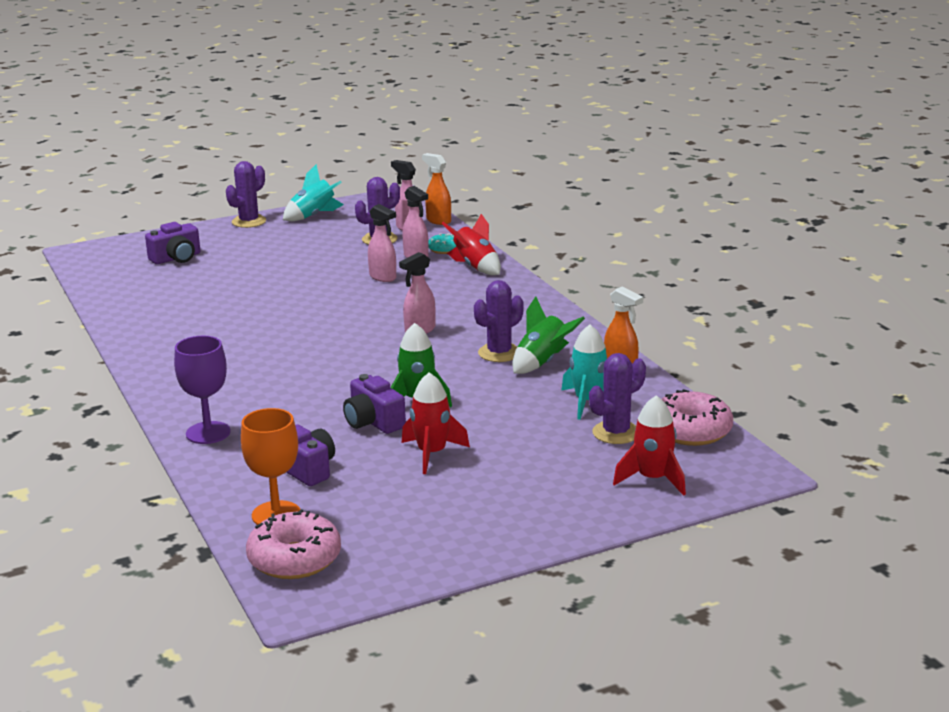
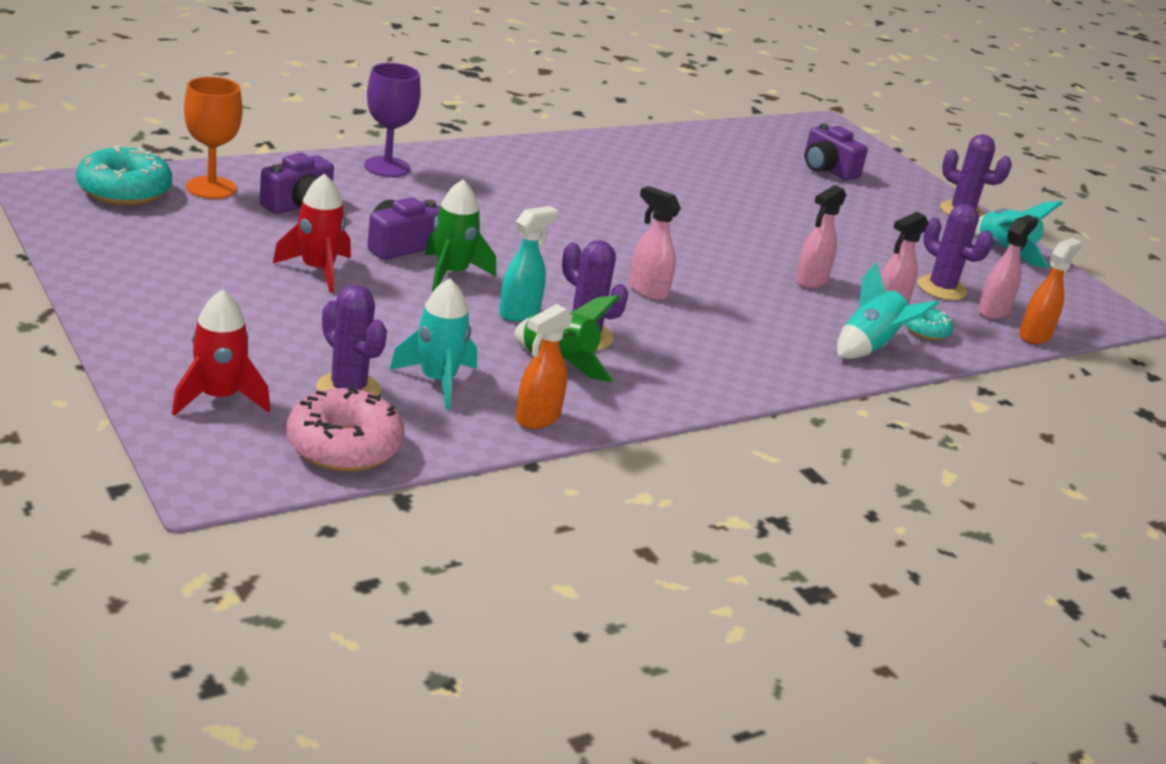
camera: 80 degrees right, 5 degrees up
pink donut [246,509,341,579] -> turquoise donut [76,146,172,206]
red rocket [442,214,501,275] -> turquoise rocket [837,262,939,359]
none -> turquoise spray bottle [499,206,558,321]

